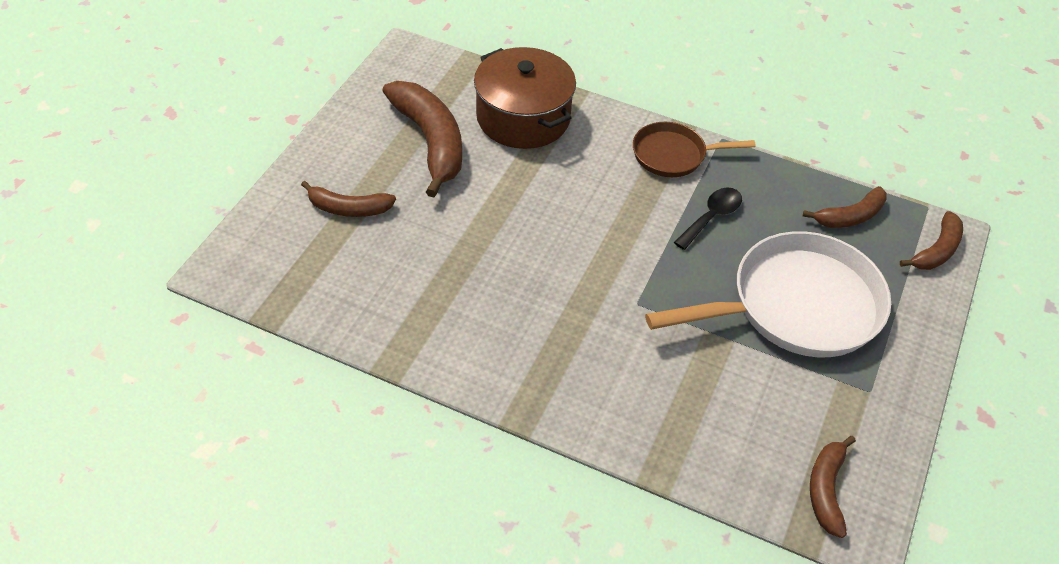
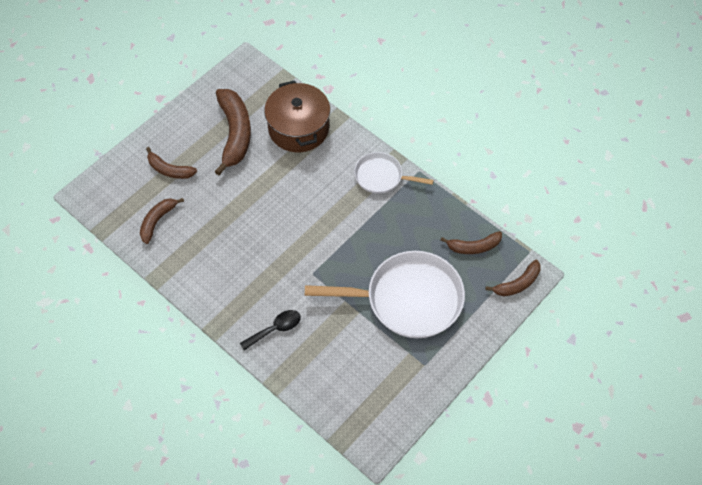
camera: 20 degrees right, 10 degrees up
brown pan [633,122,756,177] -> white pan [354,152,434,194]
black spoon [674,187,742,250] -> black spoon moved to [240,310,301,350]
brown banana [810,436,856,538] -> brown banana moved to [140,198,184,244]

